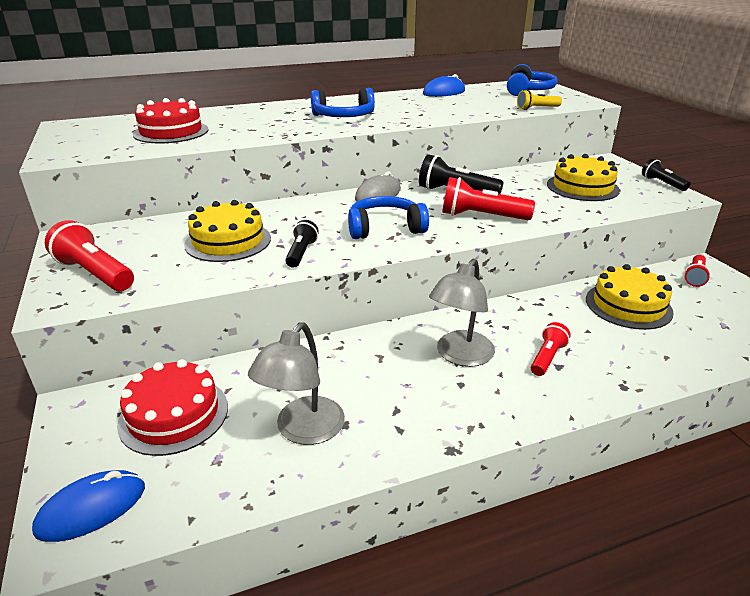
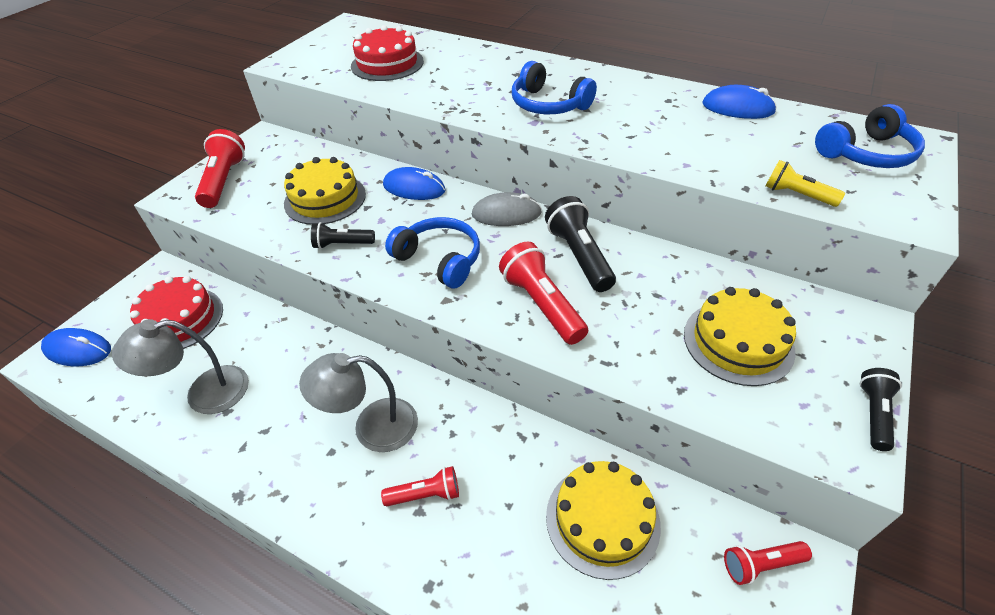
camera: 50 degrees right, 15 degrees up
black flashlight [285,220,319,268] -> black flashlight turned 150 degrees counterclockwise [311,222,375,249]
none -> blue mouse [383,167,446,200]

